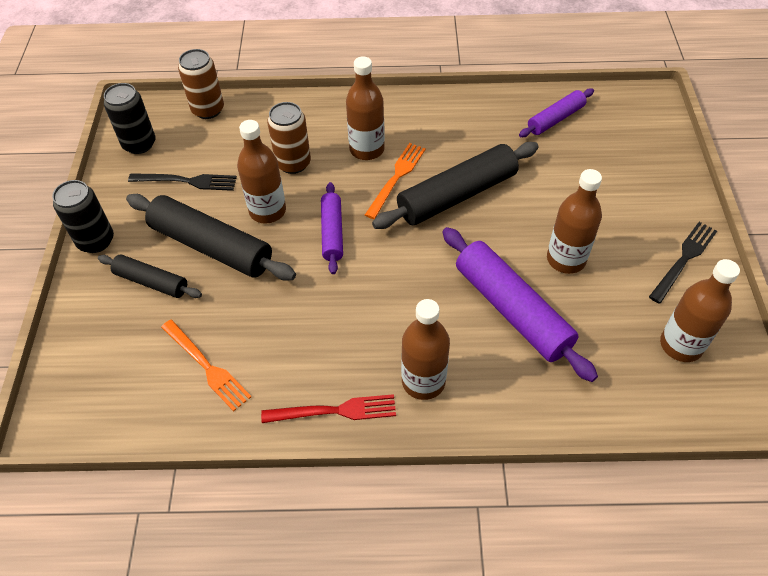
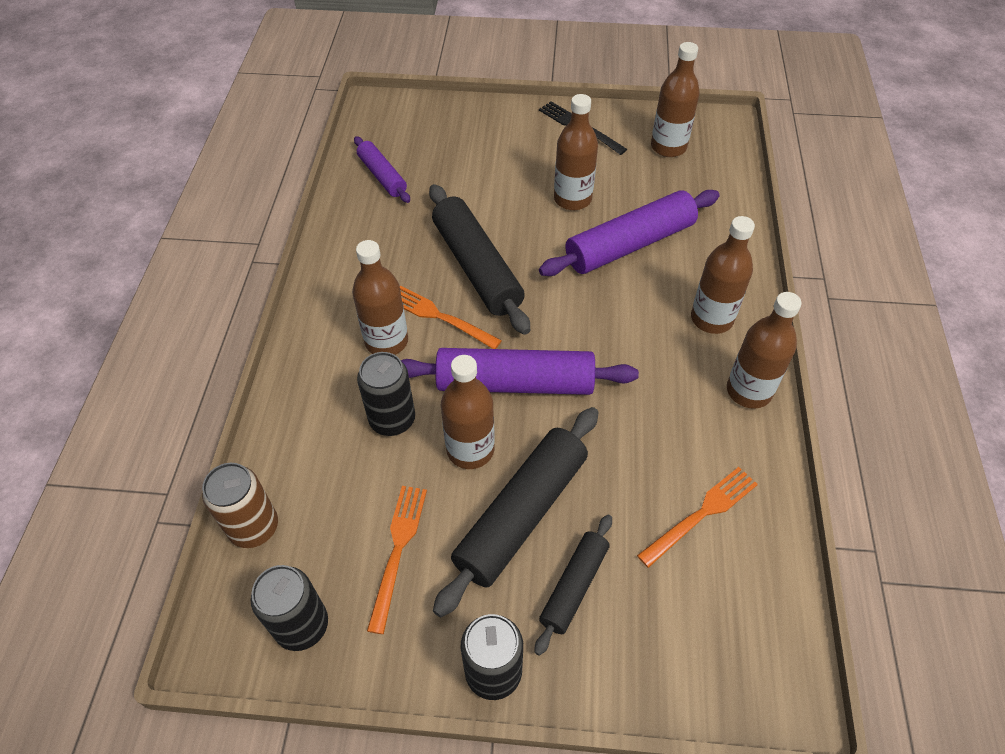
camera: 85 degrees left, 0 degrees up
black fork [128,173,237,191] -> orange fork [367,486,427,634]
red fork [261,394,396,423] -> brown bottle [727,292,802,409]
brown can [267,102,311,174] -> black can [357,352,415,436]
purple rolling pin [321,182,343,274] -> purple rolling pin [401,348,639,395], size x1.76

